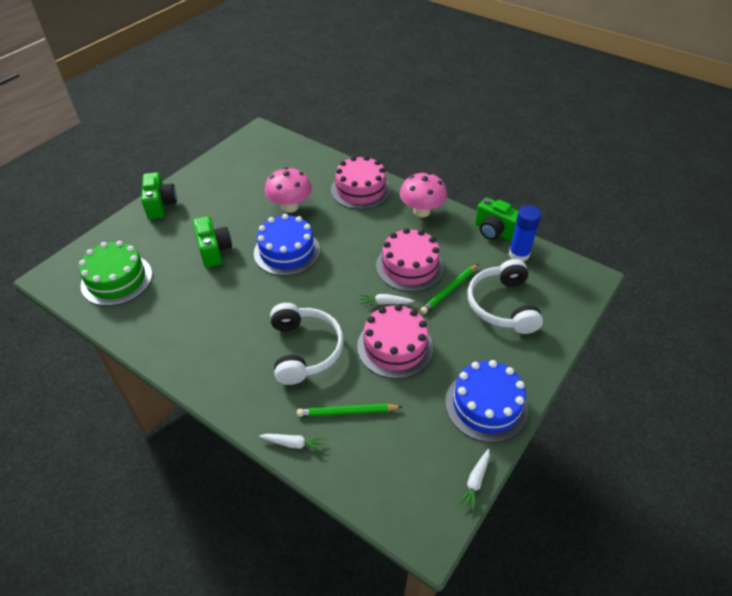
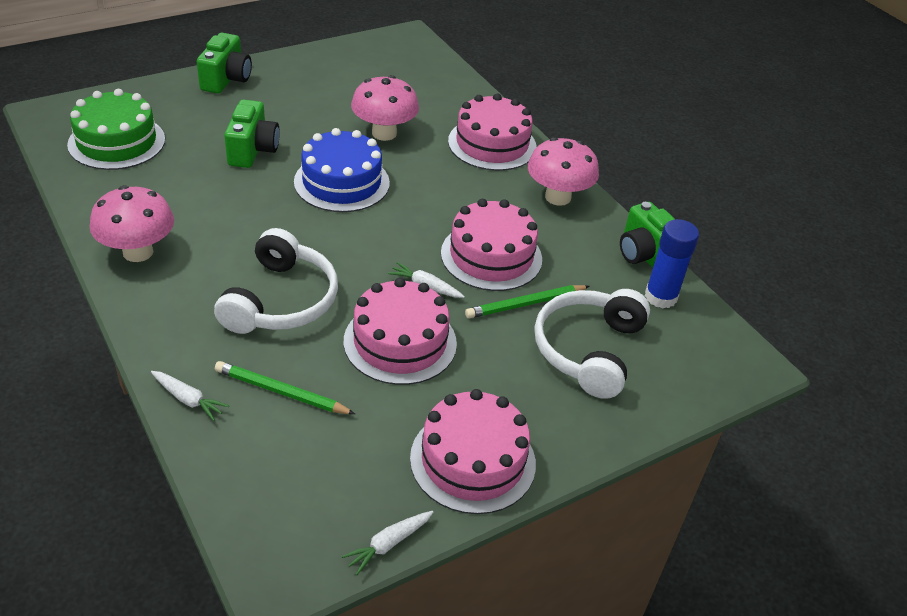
camera: 20 degrees right, 5 degrees down
blue cake [445,360,528,442] -> pink cake [410,389,536,514]
none -> pink mushroom [89,186,174,262]

